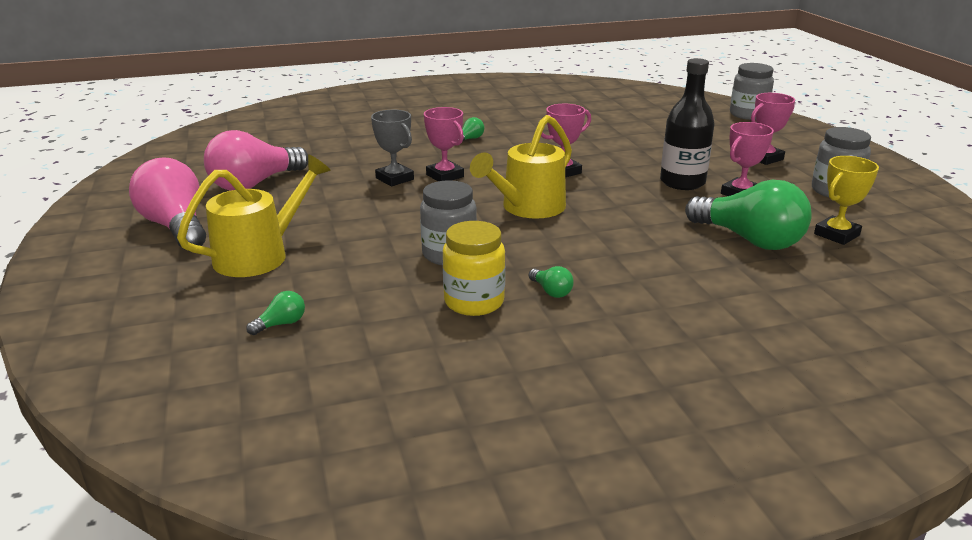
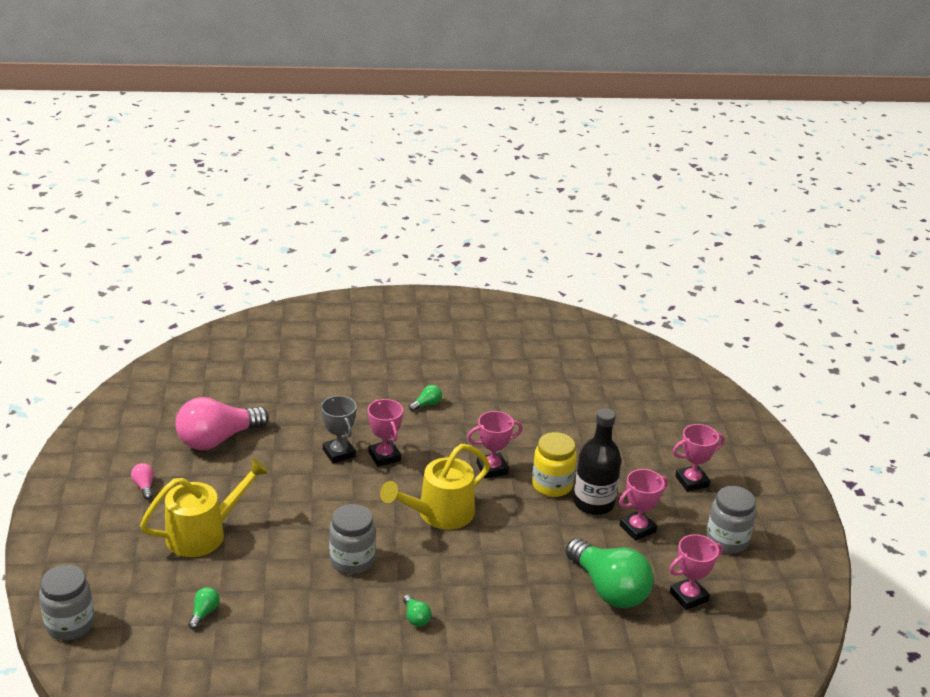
camera: 10 degrees right, 5 degrees up
pink light bulb [129,157,206,250] -> pink light bulb [131,463,154,499], size x0.41
green light bulb [246,291,305,335] -> green light bulb turned 45 degrees counterclockwise [188,587,220,629]
yellow jar [443,221,505,316] -> yellow jar moved to [532,432,577,497]
grey jar [730,63,774,120] -> grey jar moved to [39,565,95,640]
yellow trophy [814,156,879,245] -> pink trophy [669,534,723,610]

